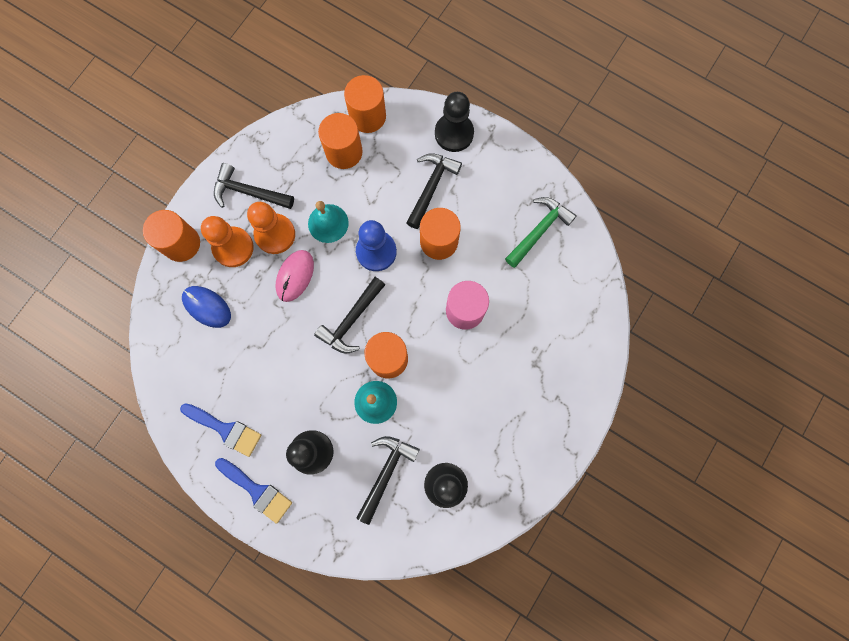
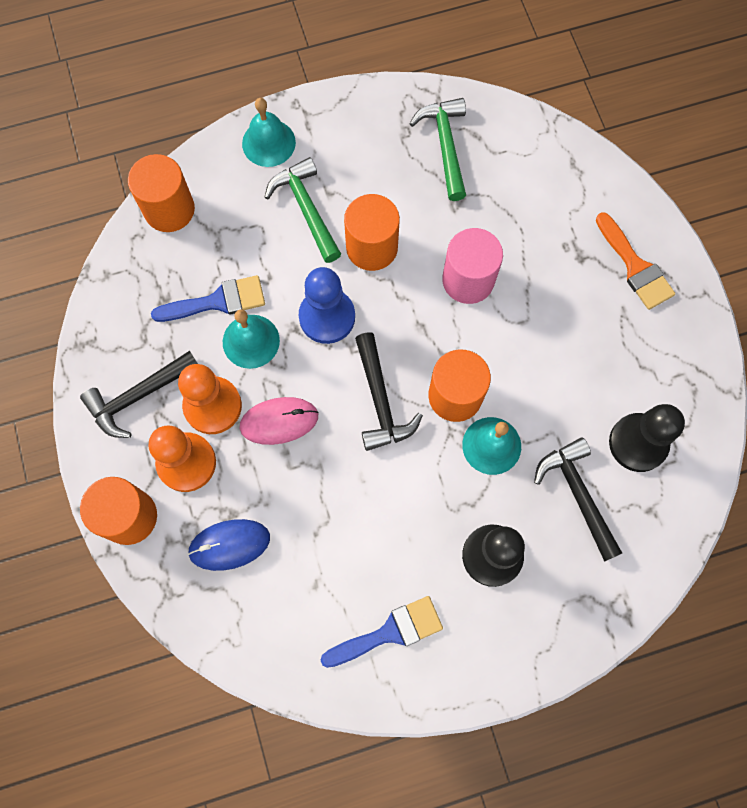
camera: 50 degrees left, 5 degrees down
blue brush [215,458,292,524] -> blue brush moved to [151,275,265,322]
pink mouse [276,250,314,302] -> pink mouse turned 75 degrees counterclockwise [240,397,319,445]
orange cylinder [318,113,363,169] -> none
black hammer [406,153,462,229] -> green hammer [265,157,341,263]
black pawn [435,92,474,152] -> turquoise bell [242,98,296,167]
none -> orange brush [596,212,675,310]

